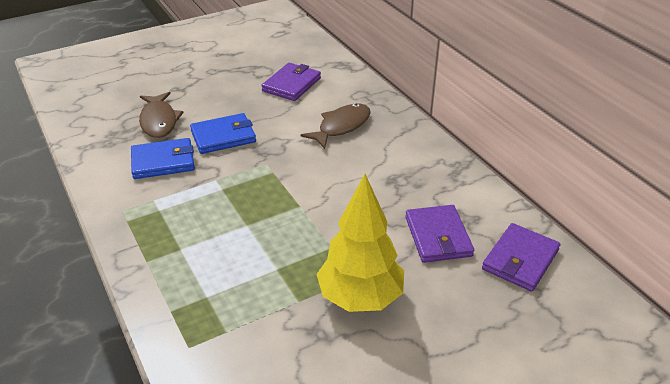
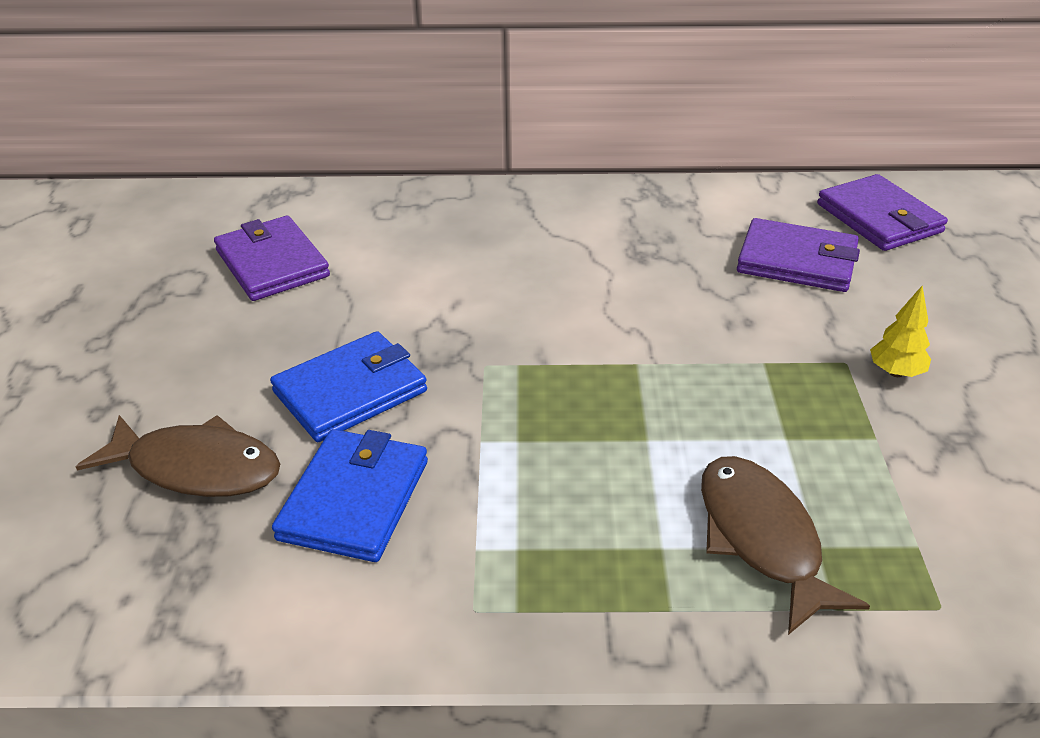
camera: 60 degrees left, 0 degrees up
blue wallet [190,113,256,154] -> blue wallet turned 45 degrees clockwise [270,331,427,442]
brown fish [300,104,371,149] -> brown fish moved to [701,456,870,635]
yellow tree [316,174,404,312] -> yellow tree [870,286,931,377], size x0.40

